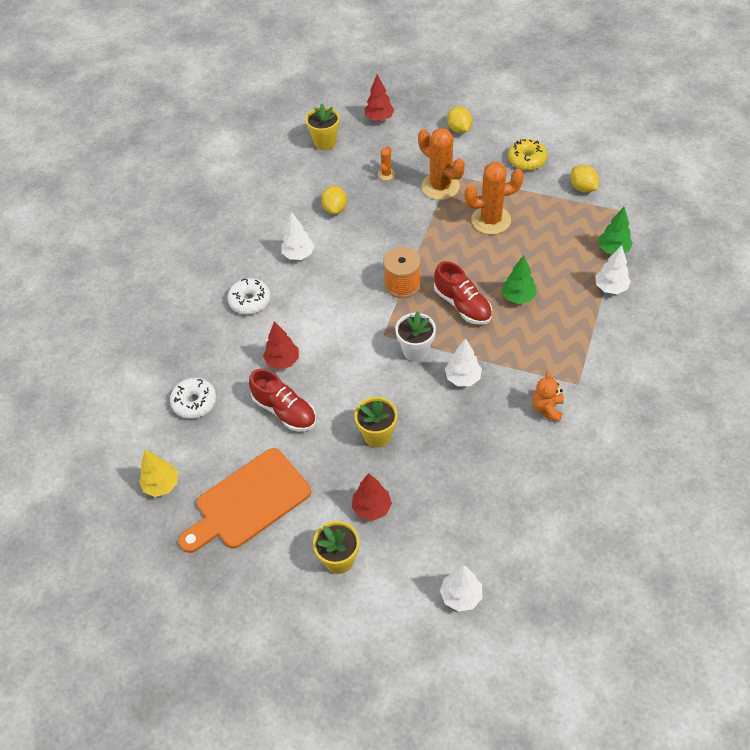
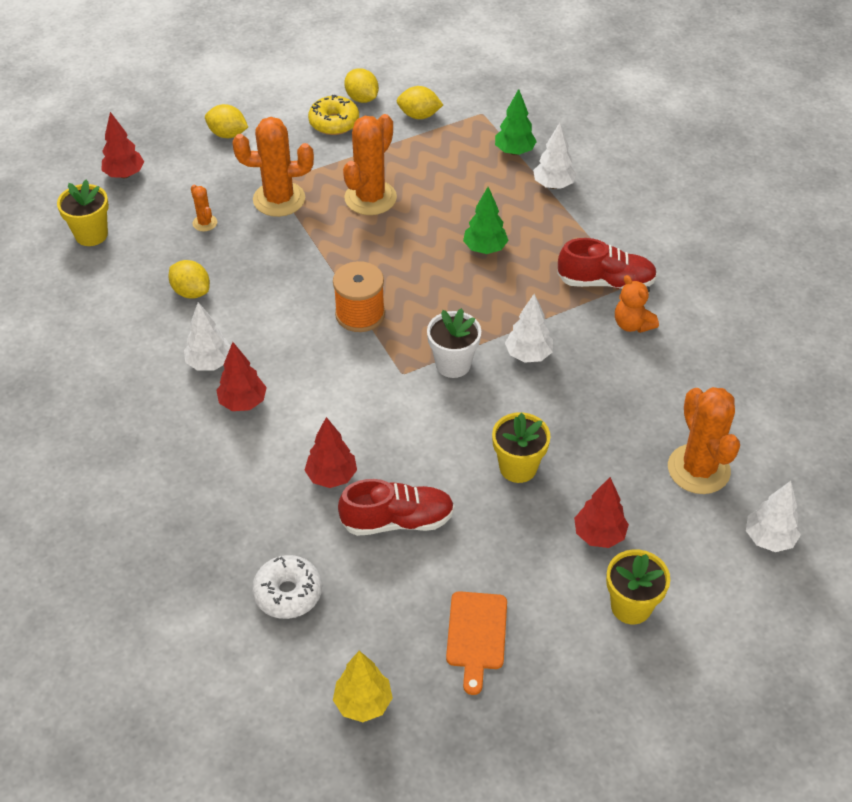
camera: 50 degrees left, 5 degrees down
orange cutting board [179,448,311,553] -> orange cutting board [446,591,507,695], size x0.57
white donut [227,278,271,315] -> none
red shoe [434,261,492,325] -> red shoe moved to [557,238,657,289]
none -> red tree [216,342,267,411]
none -> yellow lemon [344,68,379,103]
none -> orange cactus [668,387,740,494]

